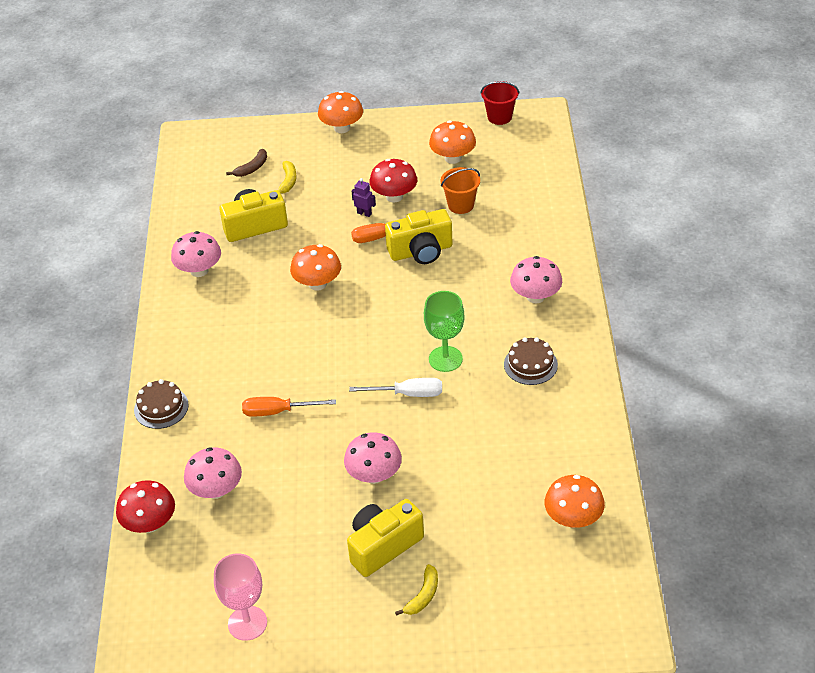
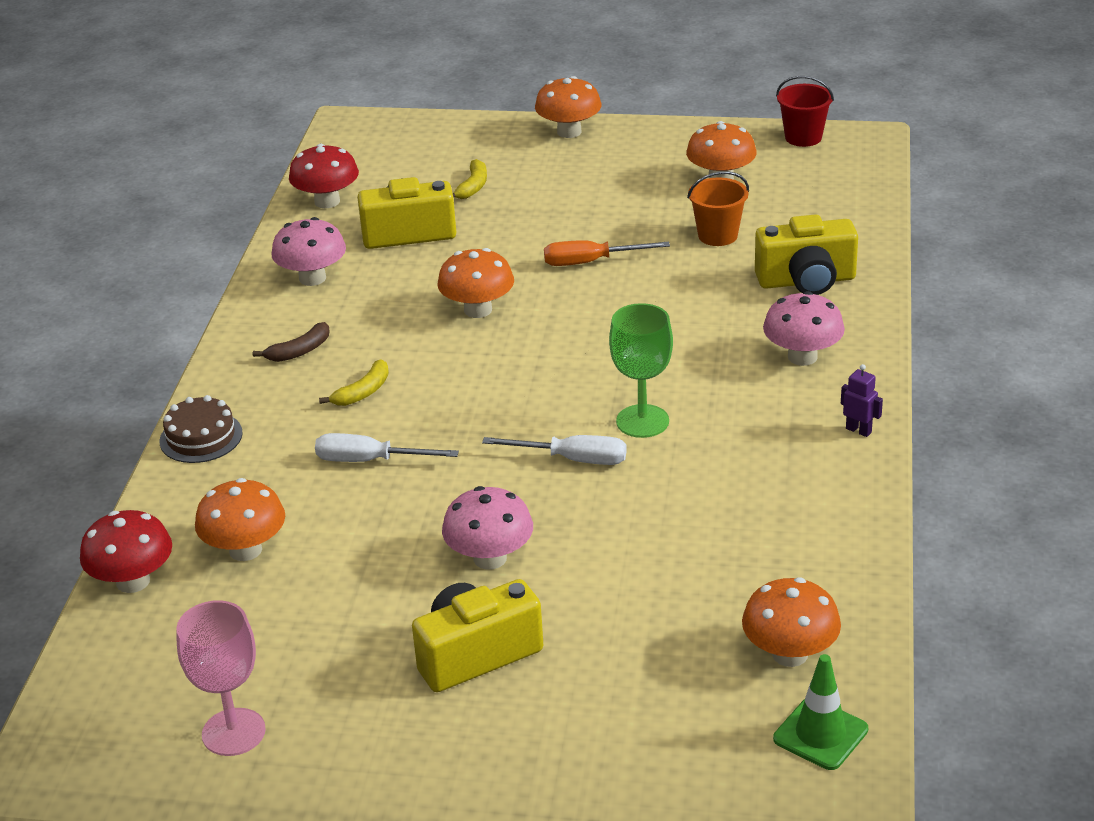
camera: 10 degrees right, 10 degrees down
pink mushroom [184,447,242,499] -> orange mushroom [195,478,285,561]
brown banana [226,149,267,177] -> brown banana moved to [253,322,330,362]
orange screwdriver [242,397,336,417] -> white screwdriver [315,433,459,462]
purple robot [351,178,376,217] -> purple robot moved to [841,364,883,437]
red mushroom [370,159,417,202] -> red mushroom moved to [289,144,359,208]
yellow camera [385,209,453,264] -> yellow camera moved to [755,214,858,295]
yellow banana [395,564,438,616] -> yellow banana moved to [319,359,389,406]
brown cake [504,337,558,385] -> none
none -> green traffic cone [773,654,868,770]

